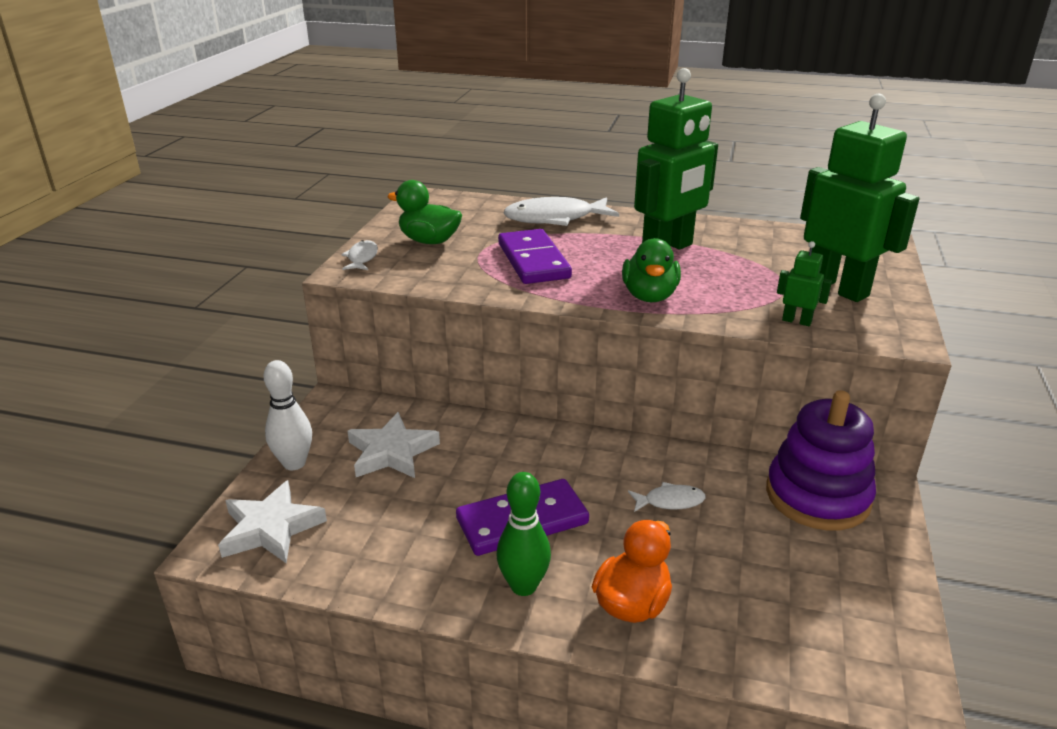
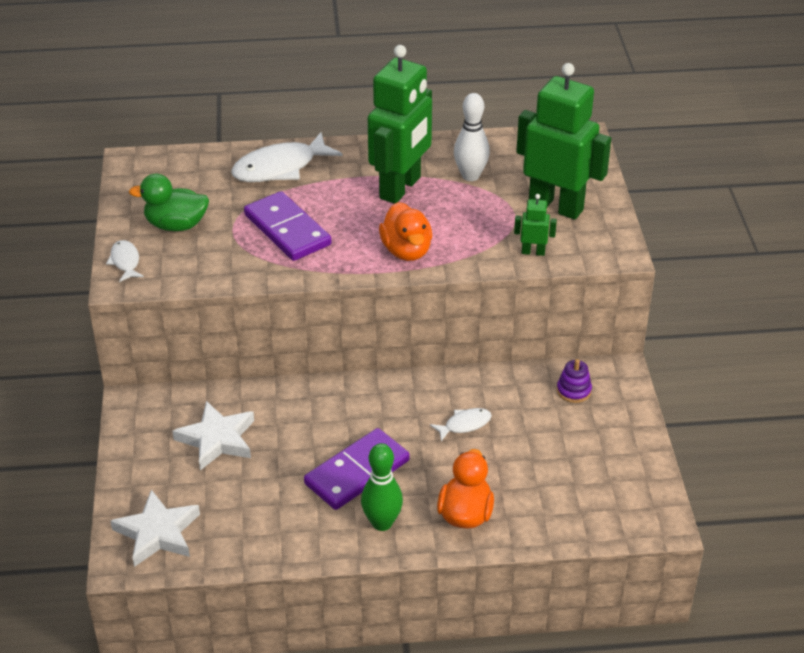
camera: 20 degrees left, 10 degrees up
white bowling pin [264,360,312,470] -> white bowling pin moved to [454,93,490,181]
green duck [622,238,681,302] -> orange duck [379,202,432,261]
purple stacking toy [766,390,876,530] -> purple stacking toy [557,359,592,403], size x0.42

